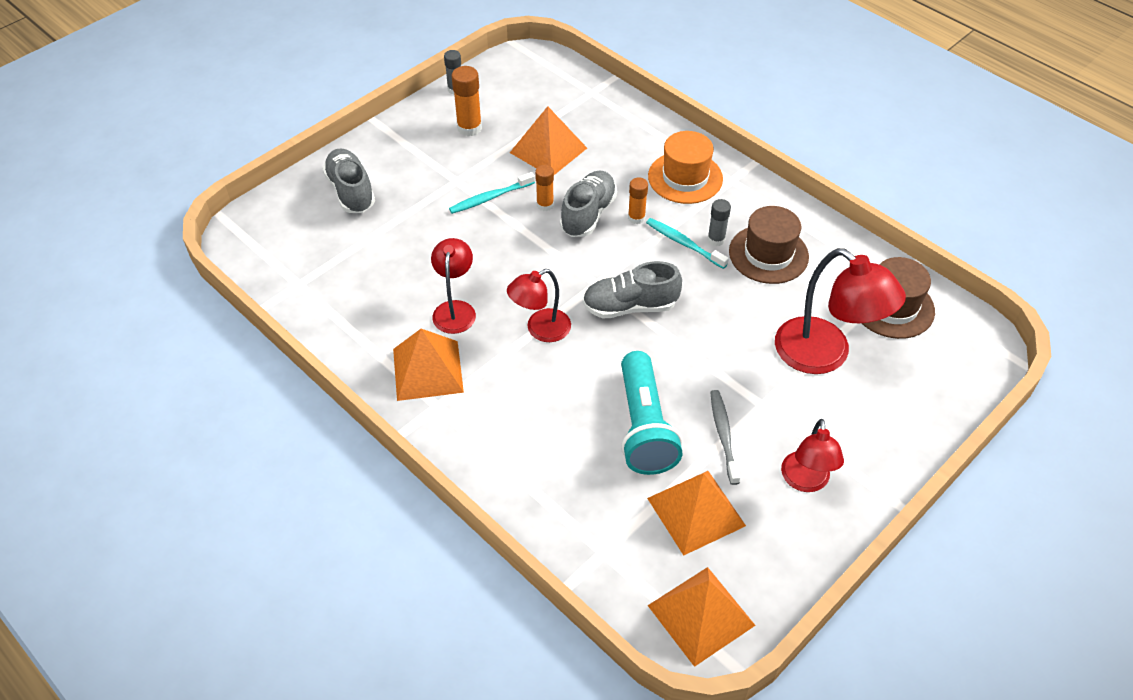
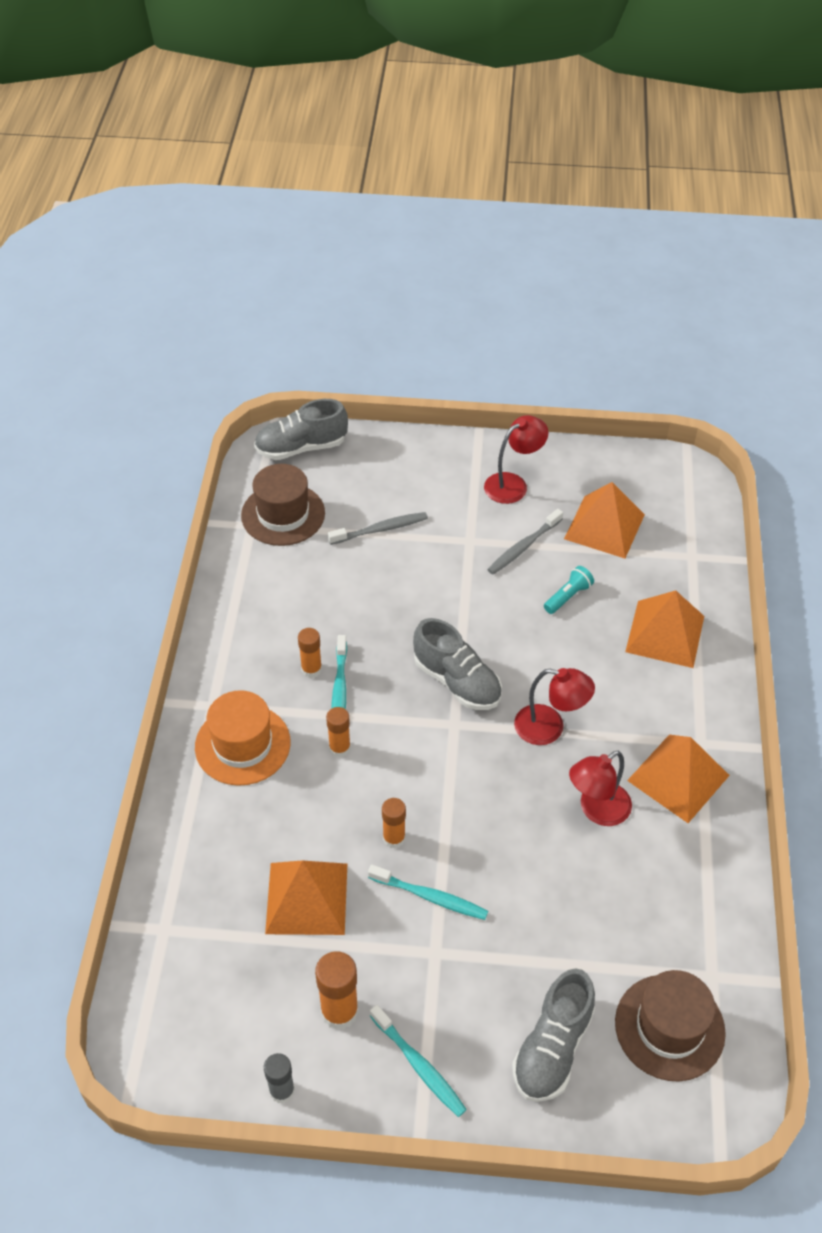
camera: 130 degrees left, 0 degrees up
grey shoe [560,170,617,237] -> grey shoe moved to [254,399,348,460]
turquoise flashlight [621,351,682,475] -> turquoise flashlight [544,566,594,614], size x0.45
orange pyramid [647,567,756,667] -> orange pyramid moved to [625,591,704,668]
grey glue stick [707,199,731,246] -> orange glue stick [298,628,322,678]
brown hat [729,206,809,284] -> brown hat moved to [615,970,726,1081]
red lamp [775,248,906,374] -> grey toothbrush [328,512,428,545]
none -> turquoise toothbrush [370,1005,467,1117]

